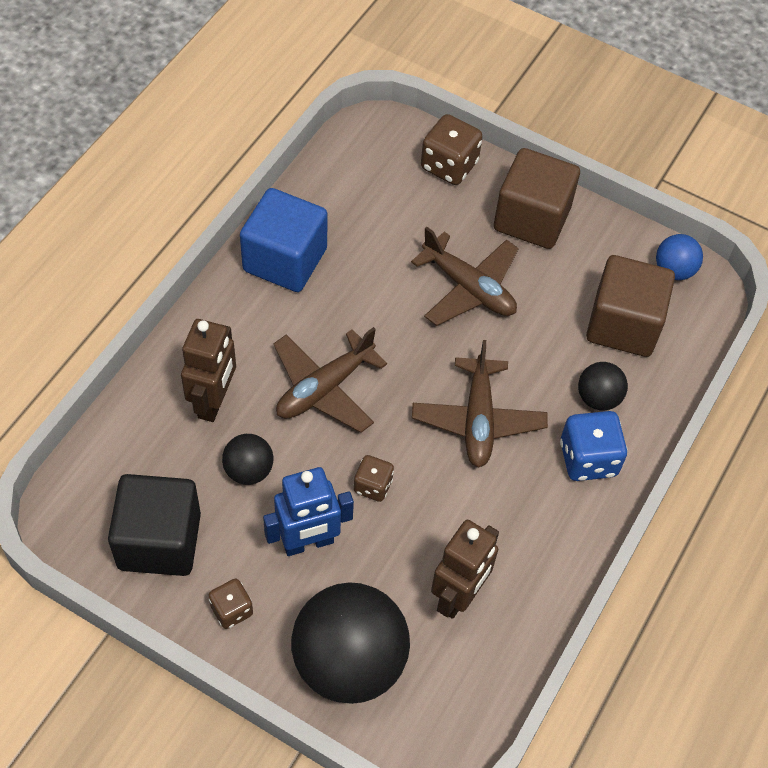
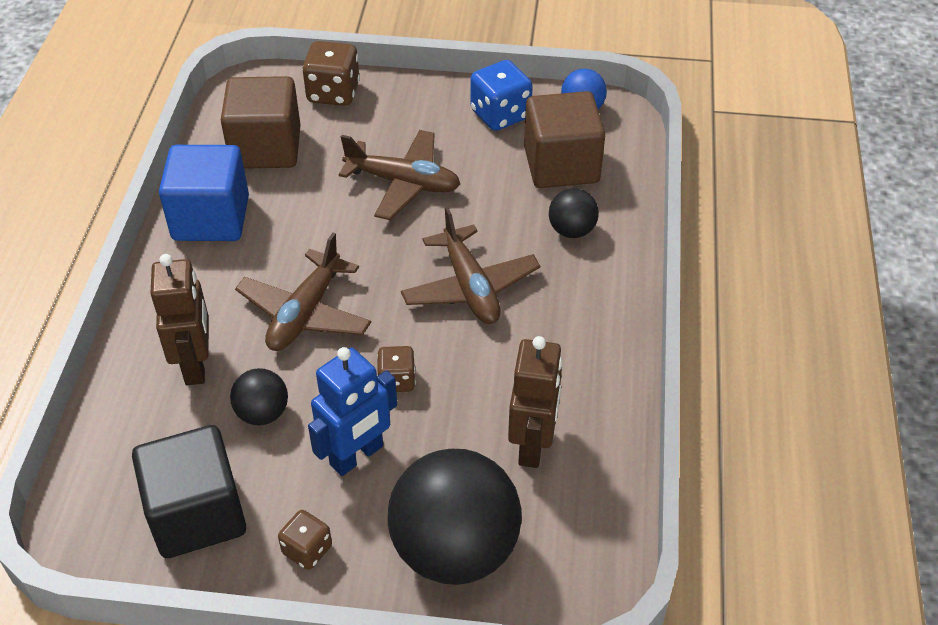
camera: 20 degrees left, 10 degrees down
brown cube [494,148,580,249] -> brown cube moved to [221,76,300,169]
blue dice [560,411,628,481] -> blue dice moved to [470,60,533,131]

